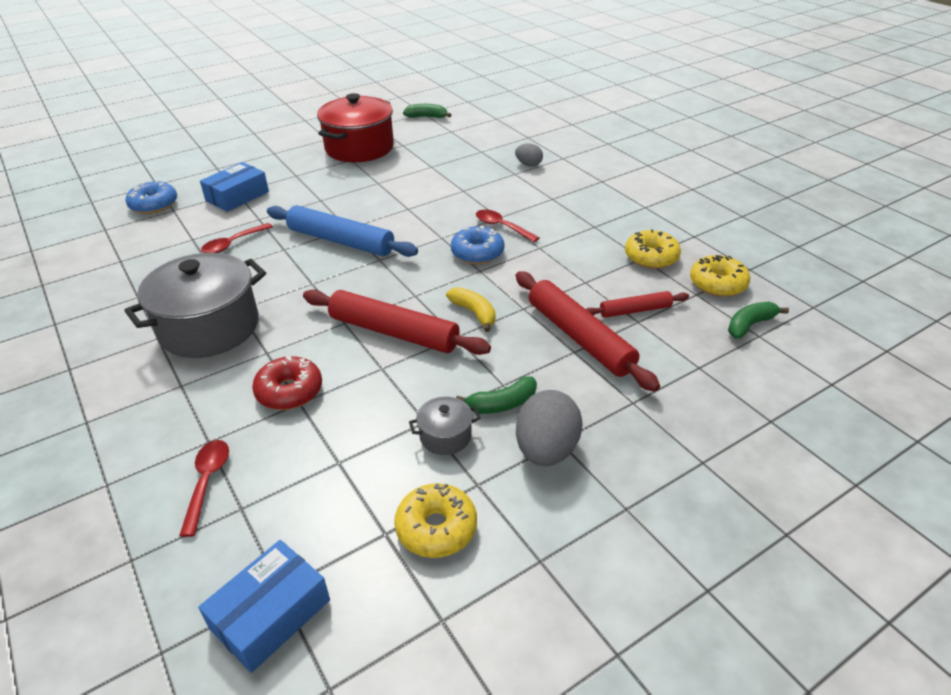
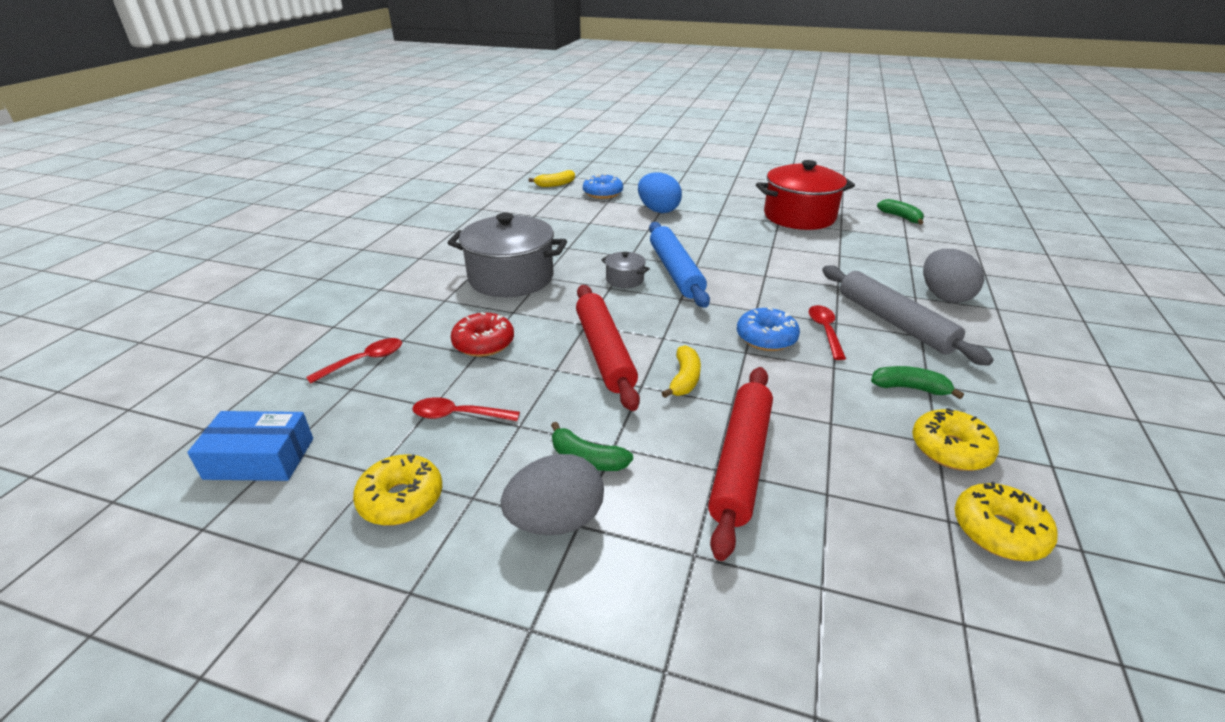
camera: 50 degrees right, 5 degrees down
blue box [200,162,269,212] -> blue egg [638,172,682,213]
red spoon [201,223,273,253] -> red spoon moved to [412,397,520,421]
grey pot [409,397,480,455] -> grey pot moved to [601,252,650,288]
grey egg [515,144,543,167] -> grey egg [923,249,984,303], size x1.79
red rolling pin [586,291,689,318] -> none
green banana [728,302,789,339] -> green banana moved to [871,366,964,399]
none -> yellow banana [529,170,575,187]
none -> grey rolling pin [822,265,994,366]

